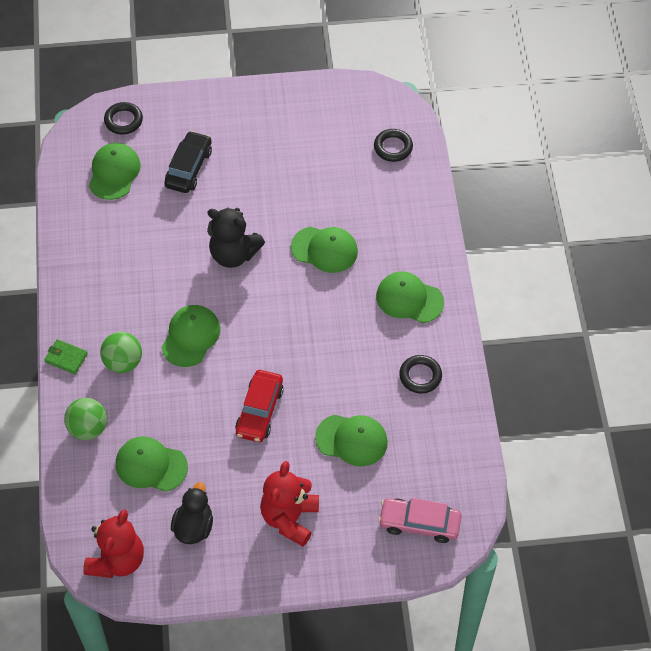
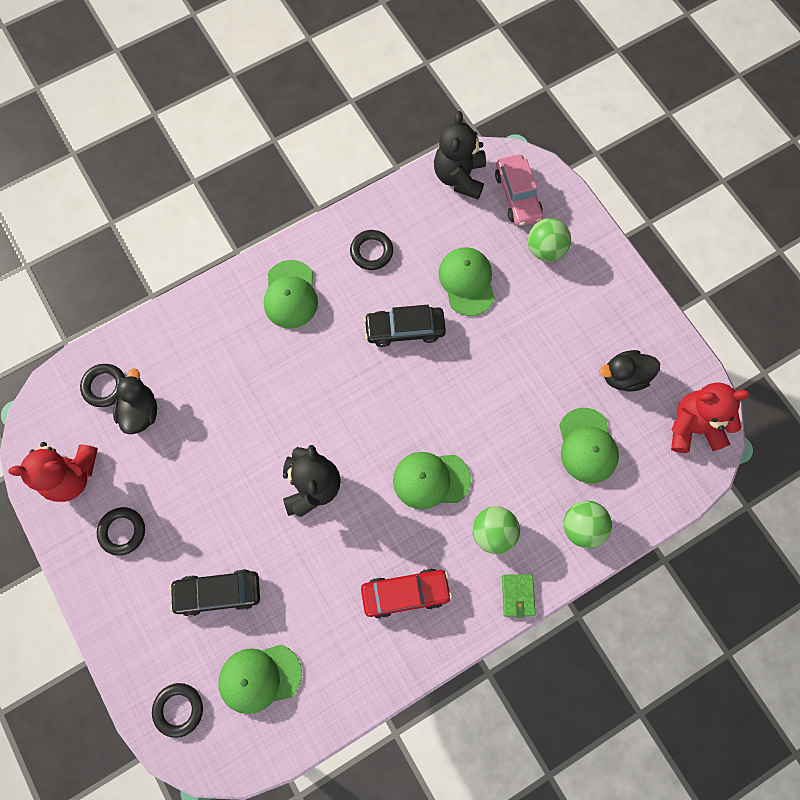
camera: 115 degrees left, 15 degrees up
red car [235,370,284,442] -> red car moved to [361,568,452,619]
red teddy bear [260,461,319,547] -> red teddy bear moved to [8,442,98,502]
green cap [291,227,358,273] -> none
none -> black ring [97,507,145,556]
none -> black duck [113,368,157,434]
none -> black car [364,305,446,347]
none -> black teddy bear [434,111,486,199]
none -> green ball [528,218,571,262]

